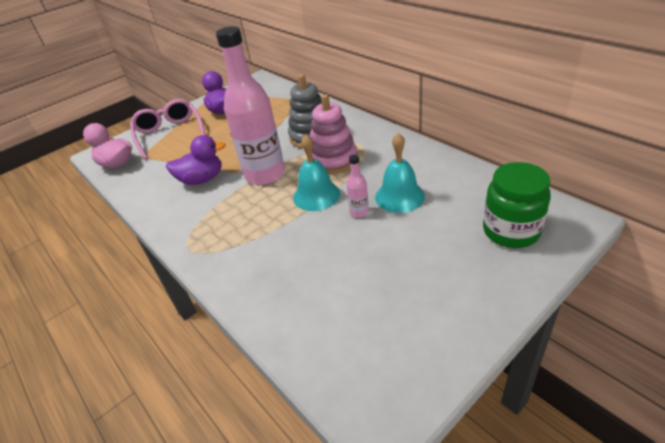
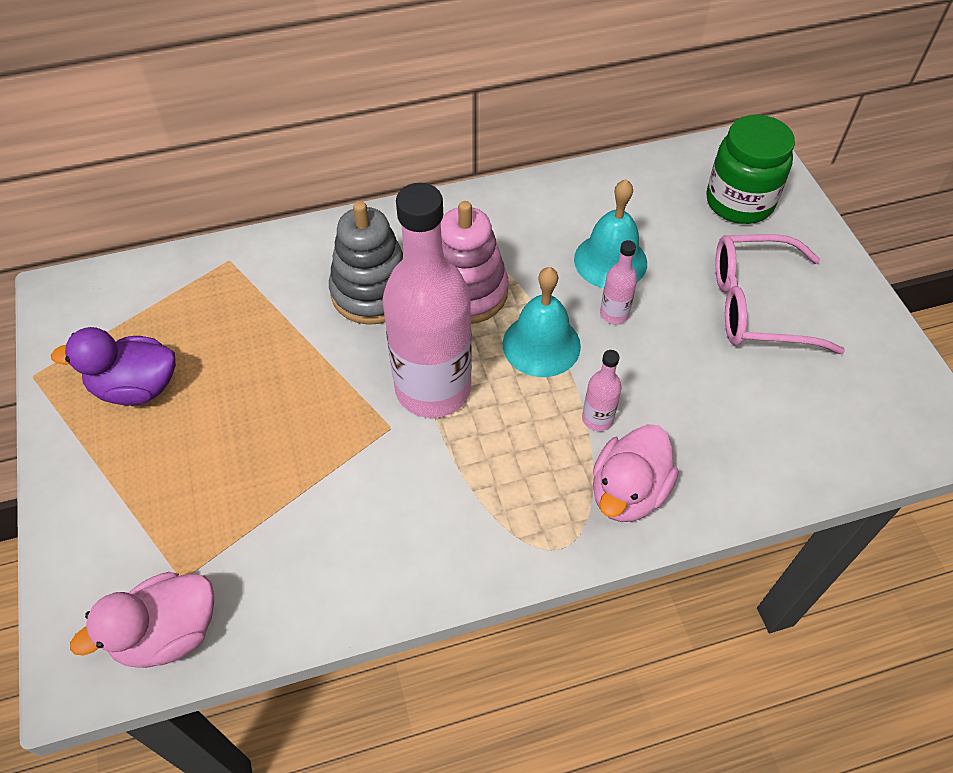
camera: 70 degrees left, 15 degrees up
pink glasses [130,99,205,159] -> pink glasses moved to [715,234,845,354]
purple duck [166,135,226,185] -> none
none -> pink bottle [582,350,622,431]
none -> pink duck [593,424,678,522]

